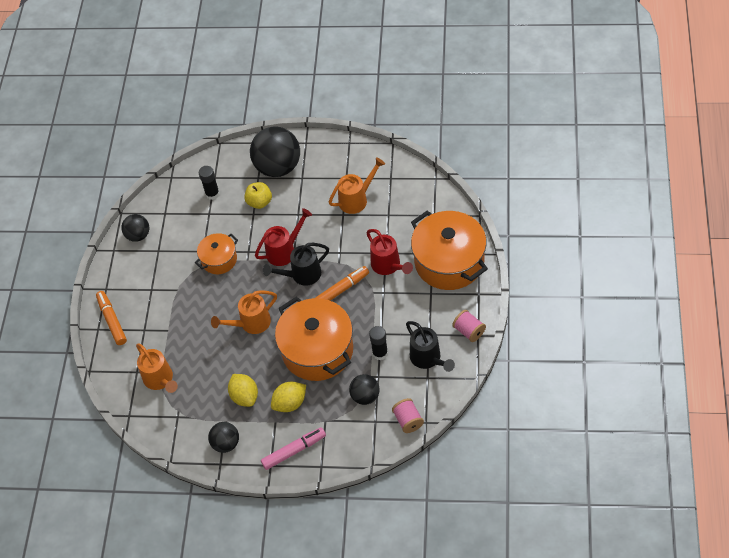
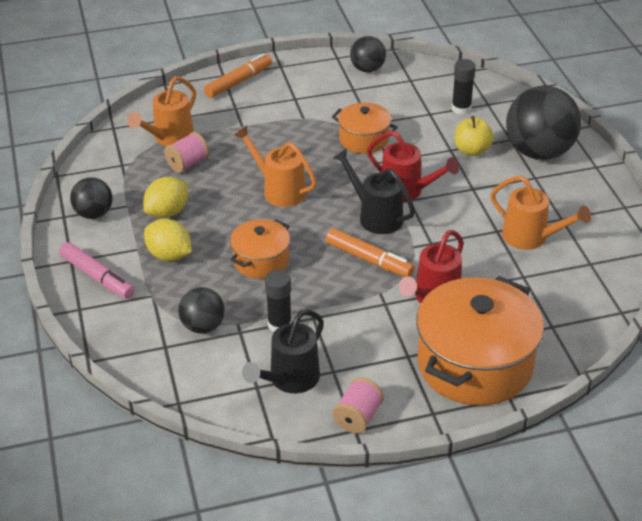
camera: 65 degrees right, 15 degrees down
orange pot [275,296,353,381] -> orange pot [230,219,290,279], size x0.53
pink spool [392,398,424,433] -> pink spool moved to [164,132,209,173]

